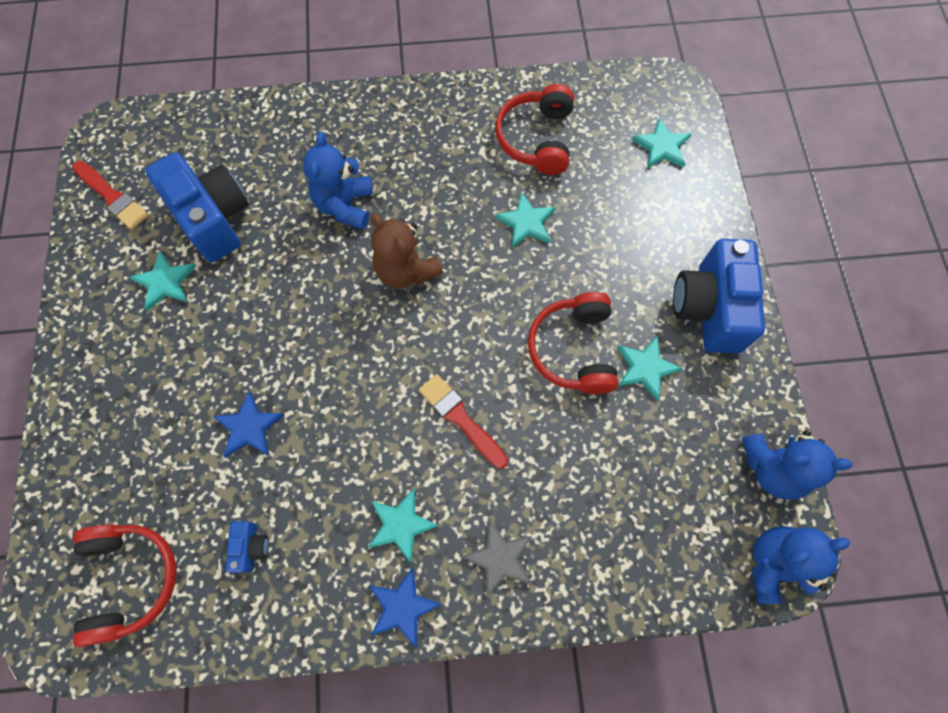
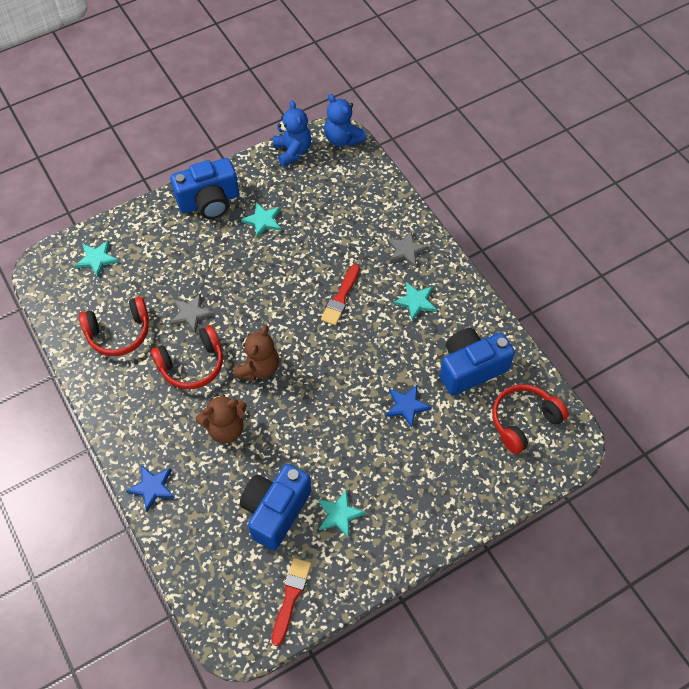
camera: 115 degrees left, 10 degrees down
blue camera [225,521,269,573] -> blue camera [440,328,515,396], size x2.31
blue teddy bear [303,132,373,229] -> brown teddy bear [196,393,247,443]
blue star [370,567,442,648] -> blue star moved to [126,465,175,512]
turquoise star [495,192,556,248] -> grey star [170,294,214,334]
red headphones [528,292,619,394] -> red headphones moved to [151,326,223,389]

